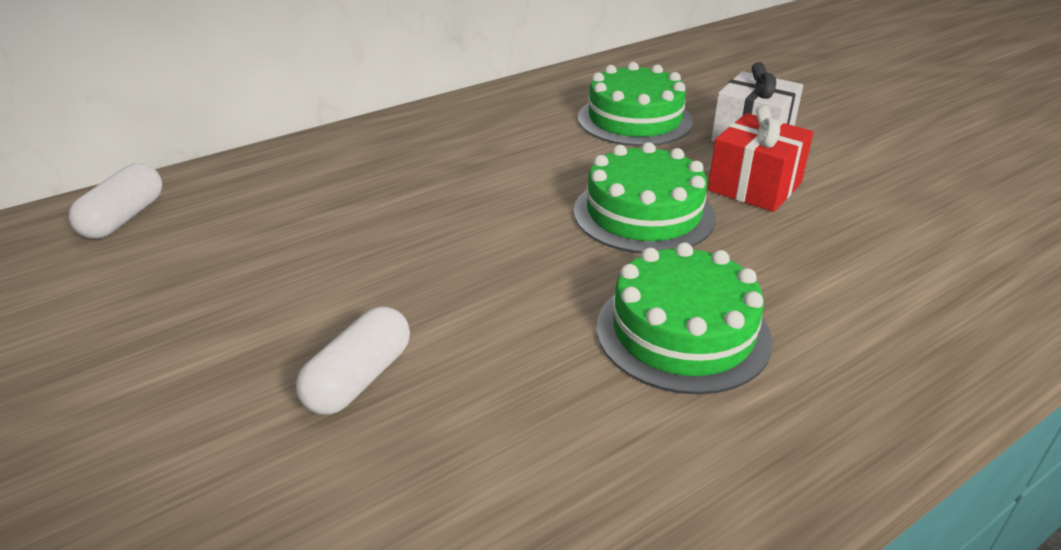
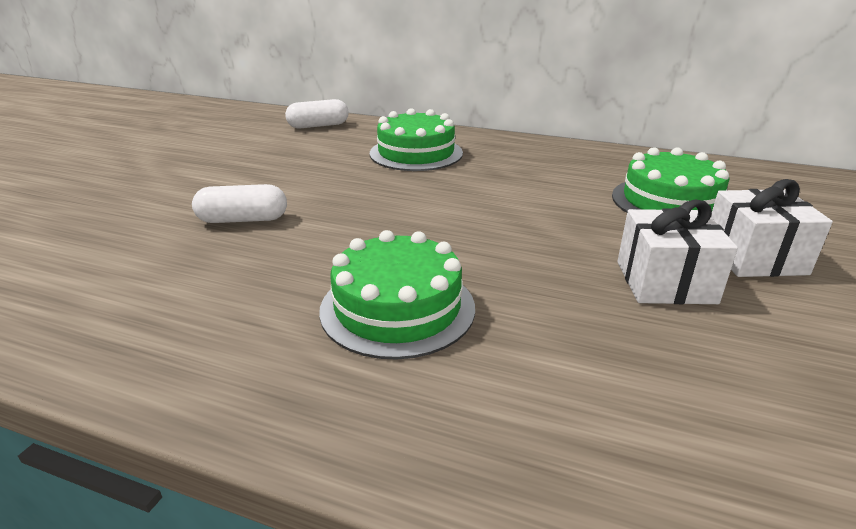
camera: 55 degrees right, 5 degrees down
green cake [574,142,716,253] -> green cake moved to [370,108,463,171]
red gift [708,105,813,212] -> white gift [617,200,738,304]

